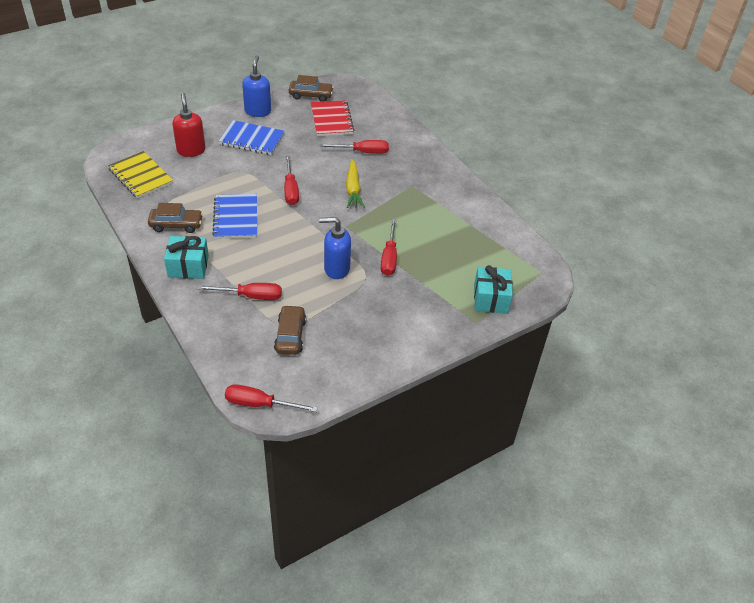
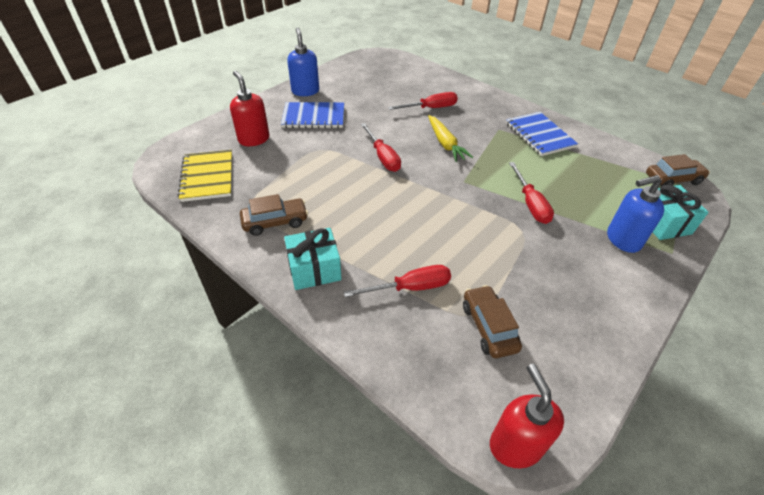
camera: 15 degrees left, 0 degrees up
yellow notebook [108,151,173,199] -> yellow notebook turned 45 degrees clockwise [178,150,232,202]
blue notebook [212,194,257,239] -> blue notebook moved to [506,112,578,156]
red screwdriver [225,384,318,412] -> red soap dispenser [490,364,564,468]
brown car [289,75,334,102] -> brown car moved to [646,154,710,187]
red notebook [311,100,354,136] -> none
blue soap dispenser [319,217,351,279] -> blue soap dispenser moved to [607,175,664,253]

